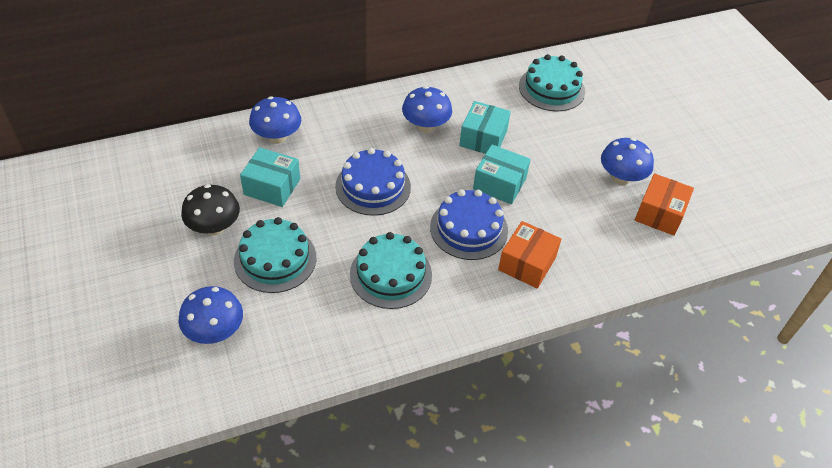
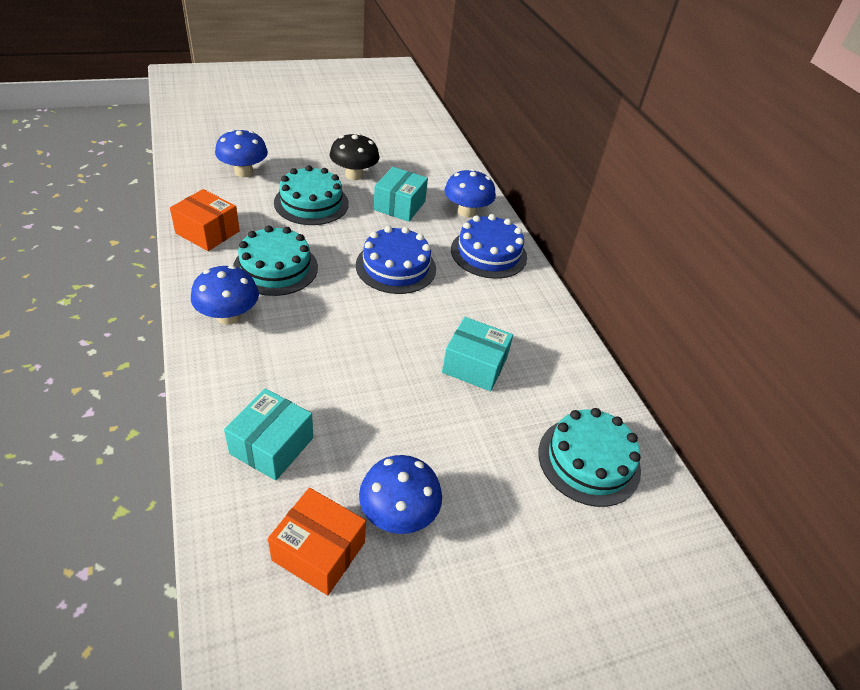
camera: 90 degrees right, 5 degrees down
blue mushroom [402,86,452,133] -> blue mushroom moved to [191,265,259,325]
blue cake [430,189,508,260] -> blue cake moved to [451,214,527,279]
turquoise box [473,145,531,204] -> turquoise box moved to [224,388,313,481]
orange box [498,221,561,289] -> orange box moved to [170,189,240,251]

